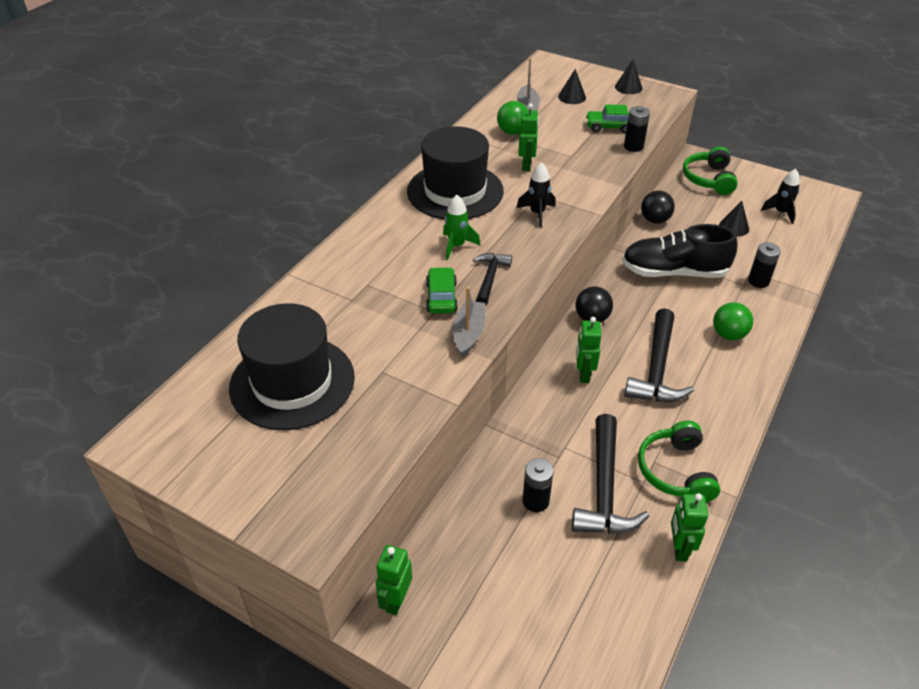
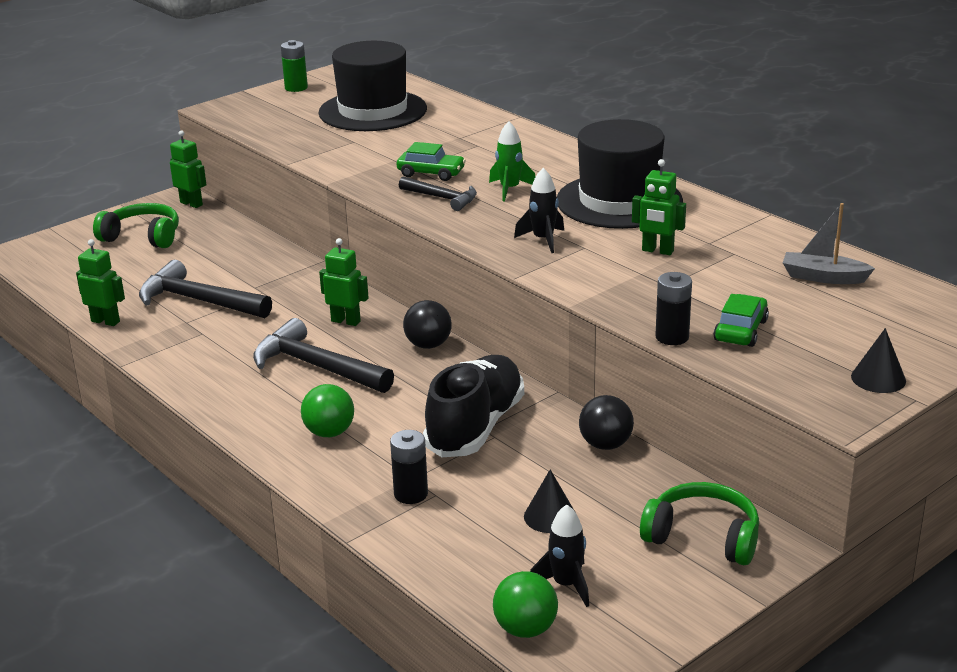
camera: 110 degrees right, 15 degrees down
grey boat [452,287,485,357] -> none
green ball [497,101,528,135] -> green ball moved to [493,571,558,638]
black battery [522,458,554,512] -> none
black cone [558,69,586,104] -> none
green headphones [638,421,720,502] -> green headphones moved to [93,203,179,248]
none -> green battery [281,40,308,92]

